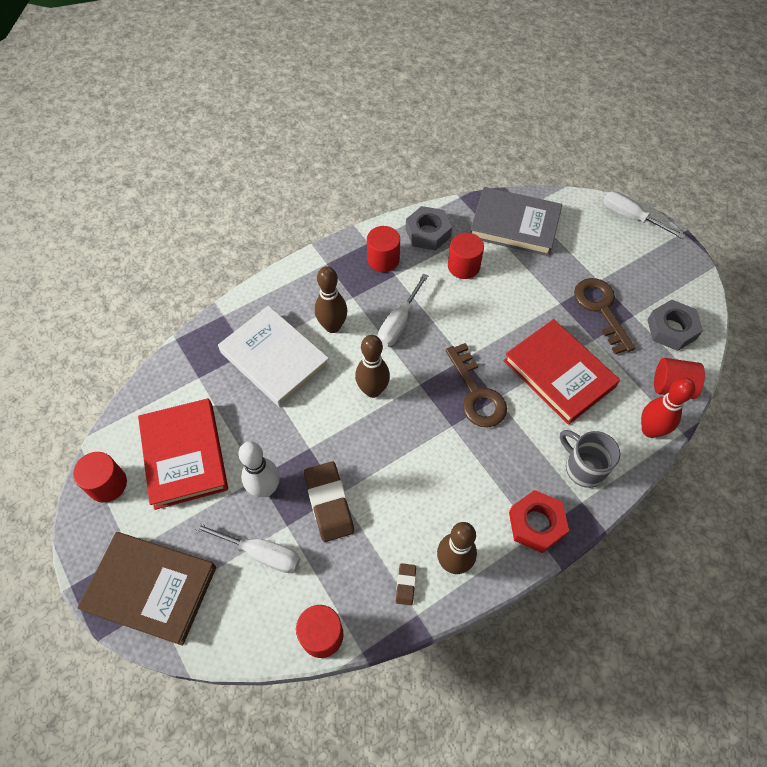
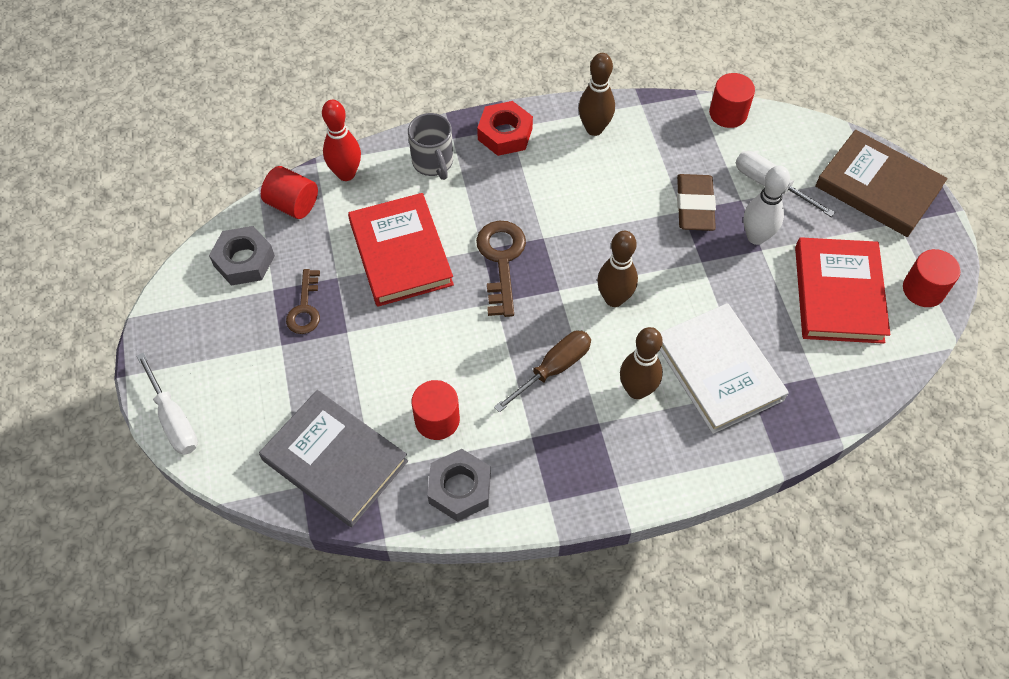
camera: 160 degrees left, 0 degrees up
red cylinder [367,226,400,272] -> none
white screwdriver [378,273,428,347] -> brown screwdriver [494,330,591,413]
brown eraser [396,563,416,605] -> none
brown key [574,278,635,354] -> brown key [286,269,320,334], size x0.65

